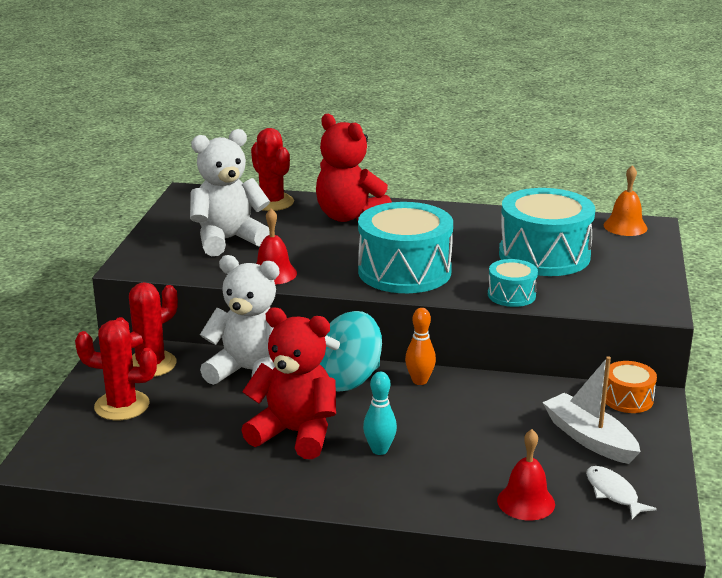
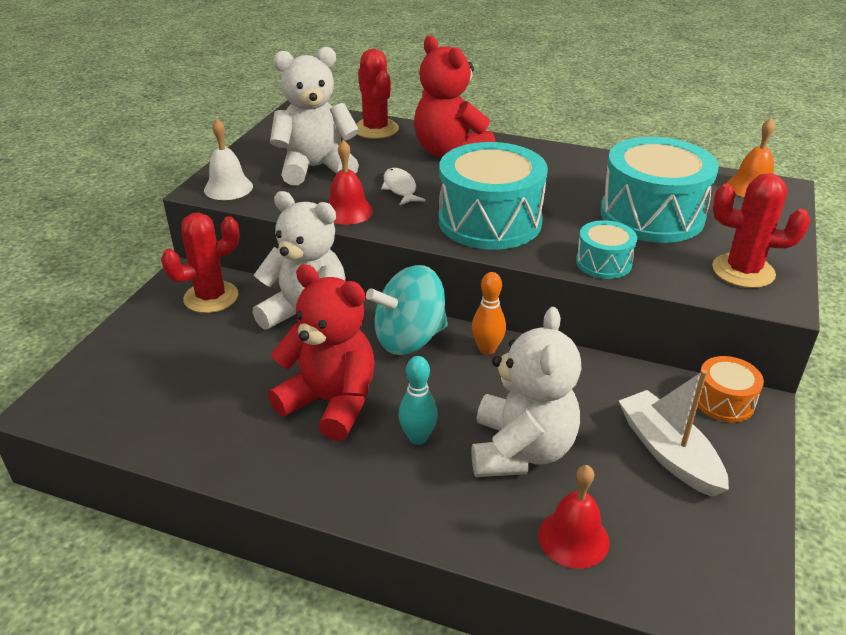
camera: 10 degrees right, 10 degrees up
red cactus [75,320,157,420] -> red cactus moved to [712,173,810,288]
white fish [586,466,657,519] -> white fish moved to [381,168,425,205]
none -> white bell [204,119,253,200]
none -> white teddy bear [472,307,581,477]

